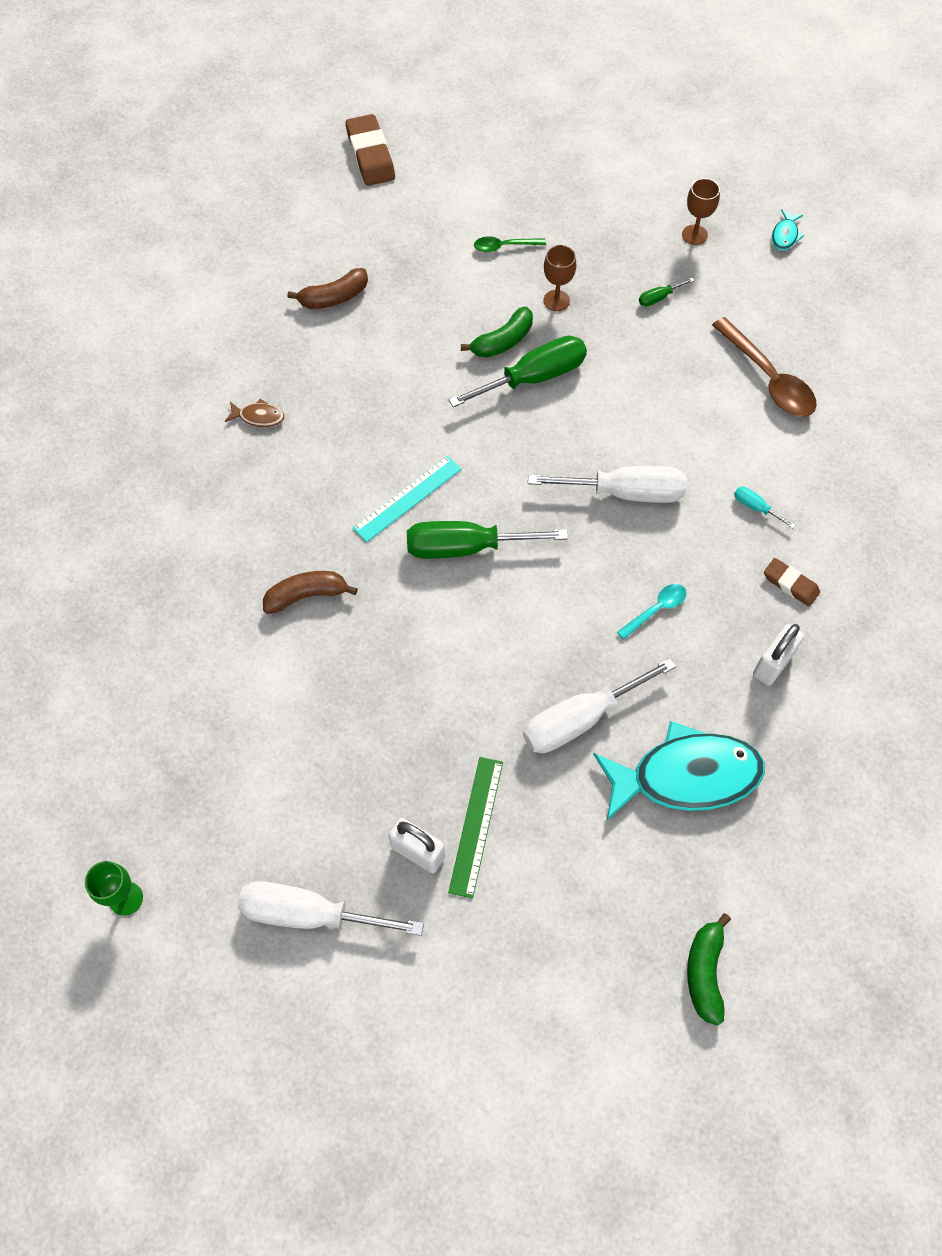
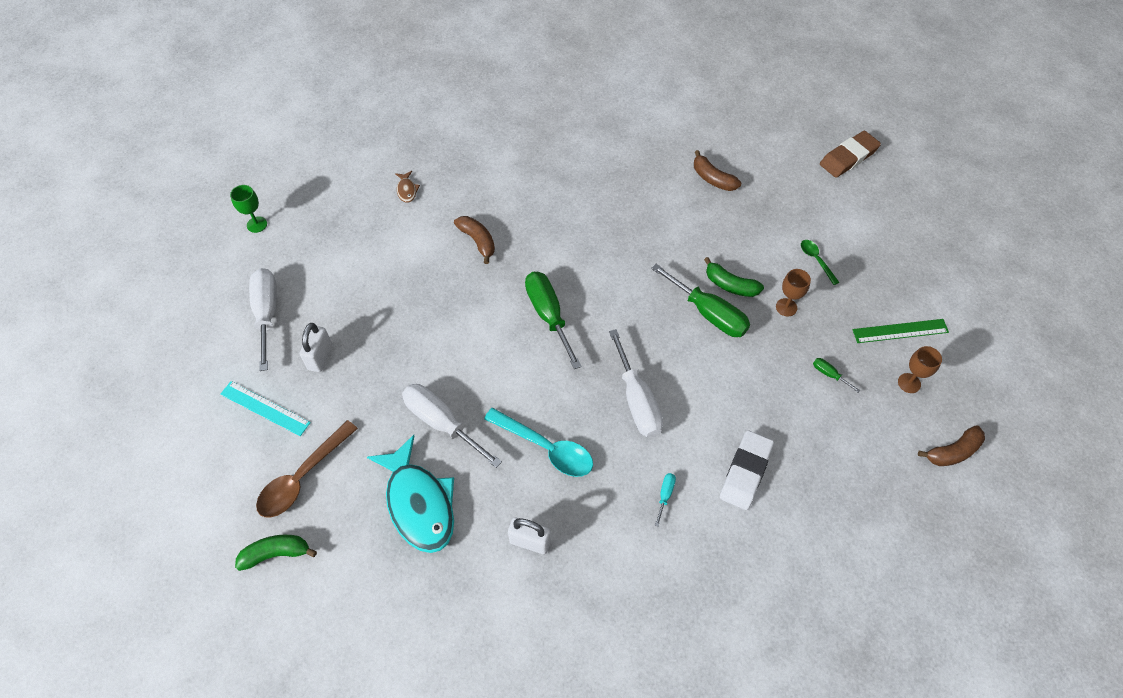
camera: 70 degrees right, 5 degrees down
brown fish [225,399,284,427] -> brown fish moved to [395,171,420,203]
turquoise ruler [353,456,462,542] -> turquoise ruler moved to [220,381,311,436]
green ruler [448,757,503,899] -> green ruler moved to [853,319,949,343]
turquoise spoon [617,584,687,640] -> turquoise spoon [484,408,593,477], size x1.87
brown spoon [712,317,817,417] -> brown spoon moved to [256,420,358,518]
brown eraser [764,558,820,607] -> none
turquoise fish [772,209,804,251] -> brown banana [918,425,985,466]
none -> white eraser [720,430,774,510]

